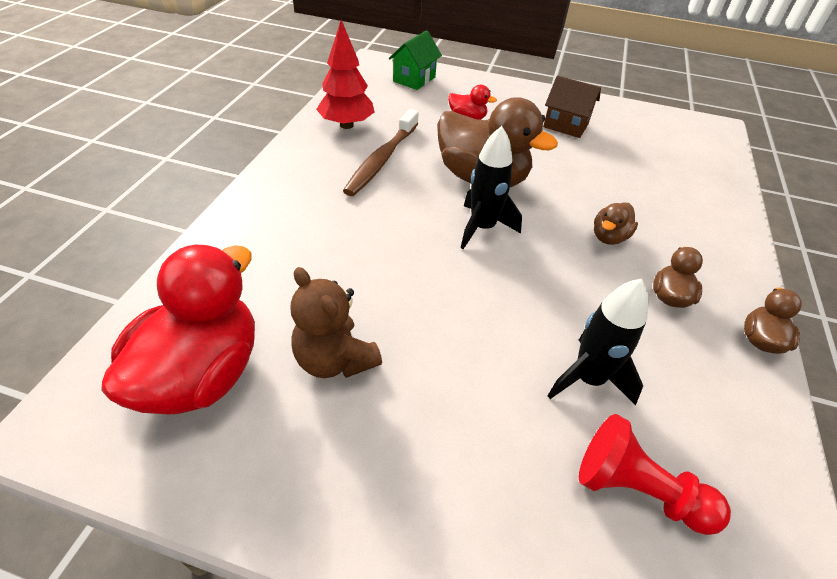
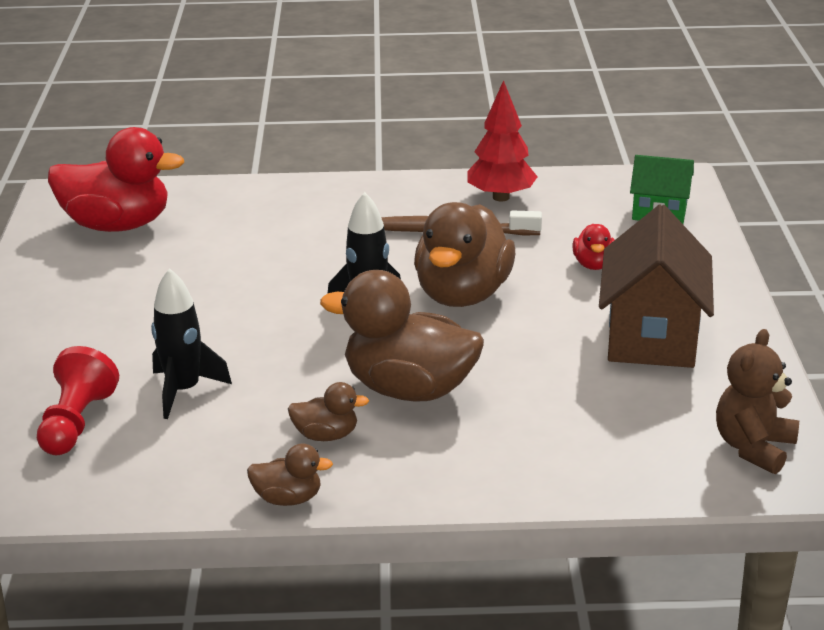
camera: 75 degrees right, 15 degrees down
brown teddy bear [290,267,382,378] -> brown teddy bear moved to [716,329,799,474]
brown house [543,75,601,138] -> brown house [599,204,714,368], size x1.72
brown duck [594,202,638,245] -> brown duck [320,270,484,402], size x2.16

